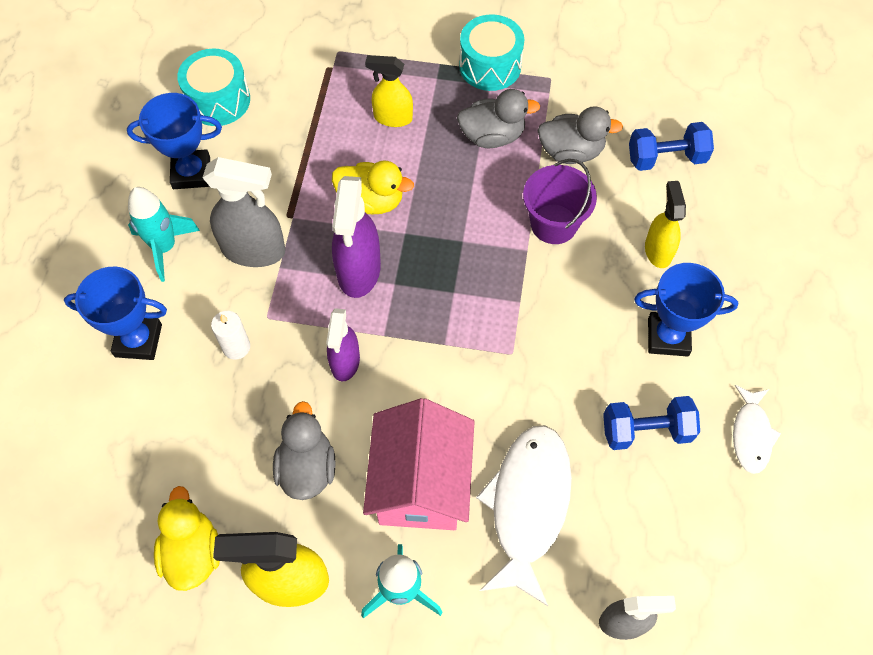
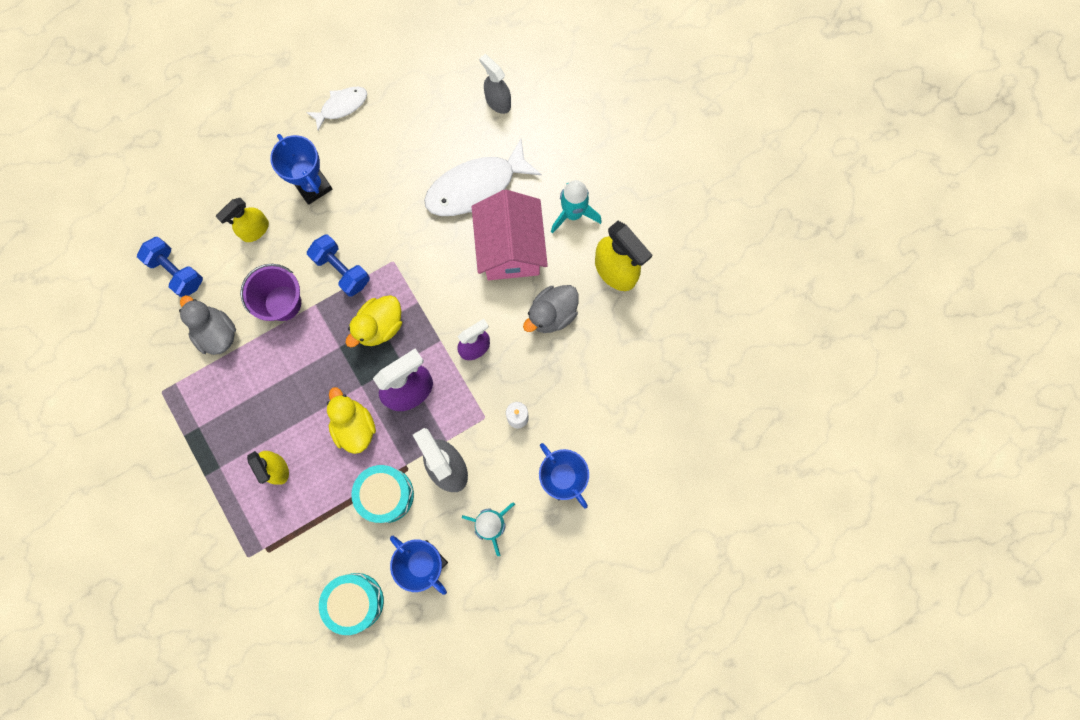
camera: 130 degrees left, 15 degrees up
yellow duck [154,486,220,591] -> yellow duck moved to [346,295,402,347]
pink house [363,398,475,530] -> pink house turned 60 degrees counterclockwise [472,190,548,280]
grey duck [457,89,540,148] -> none
turquoise drum [459,14,524,91] -> turquoise drum moved to [351,465,414,523]
blue dumbbell [603,396,700,450] -> blue dumbbell moved to [307,235,370,296]

